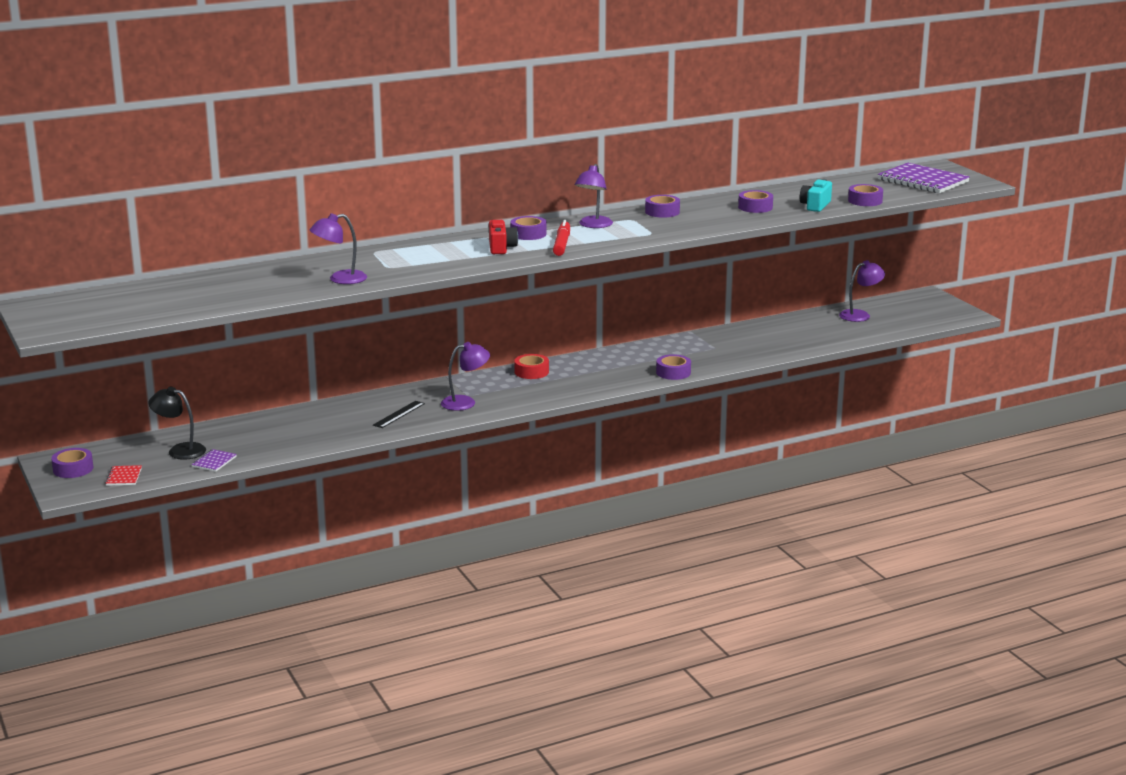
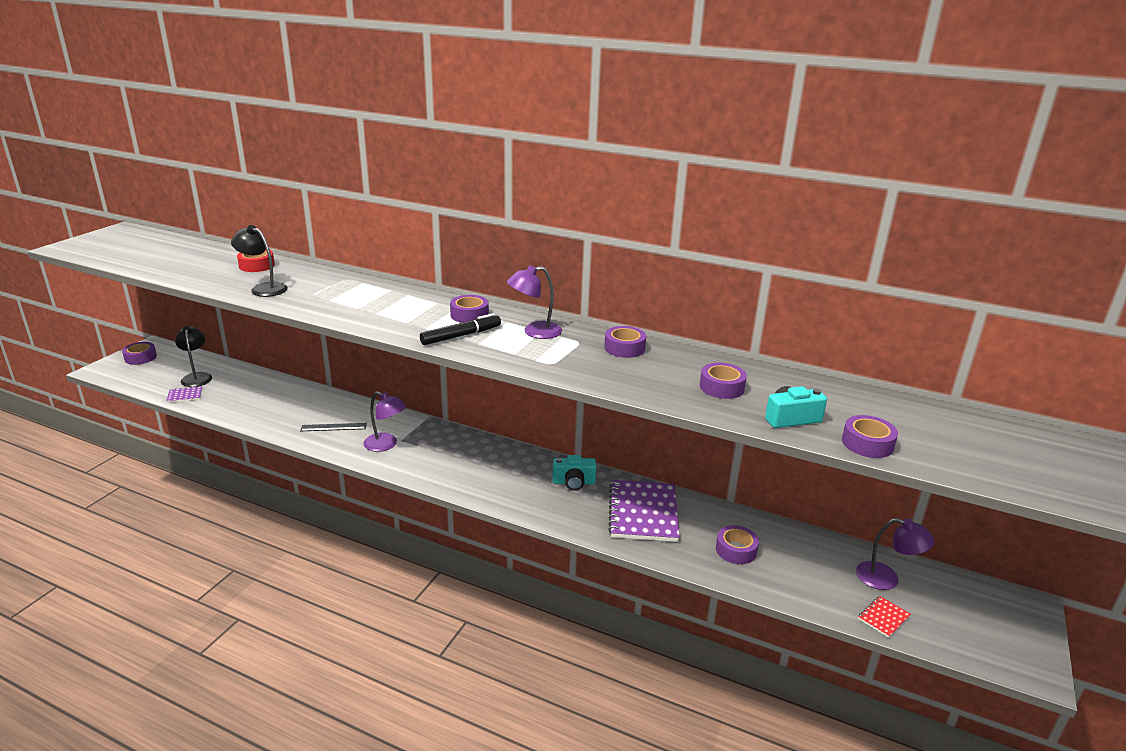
camera: 50 degrees right, 5 degrees up
red notebook [105,465,142,486] -> red notebook moved to [858,596,911,638]
purple lamp [310,213,367,284] -> black lamp [231,225,288,297]
red camera [489,220,518,254] -> none
red tape [514,354,549,379] -> red tape moved to [237,250,275,272]
red marker [553,220,570,256] -> black marker [420,313,501,345]
purple tape [656,354,691,380] -> purple tape moved to [716,525,759,564]
purple notebook [878,163,970,193] -> purple notebook moved to [608,480,680,542]
none -> turquoise camera [553,455,596,491]

